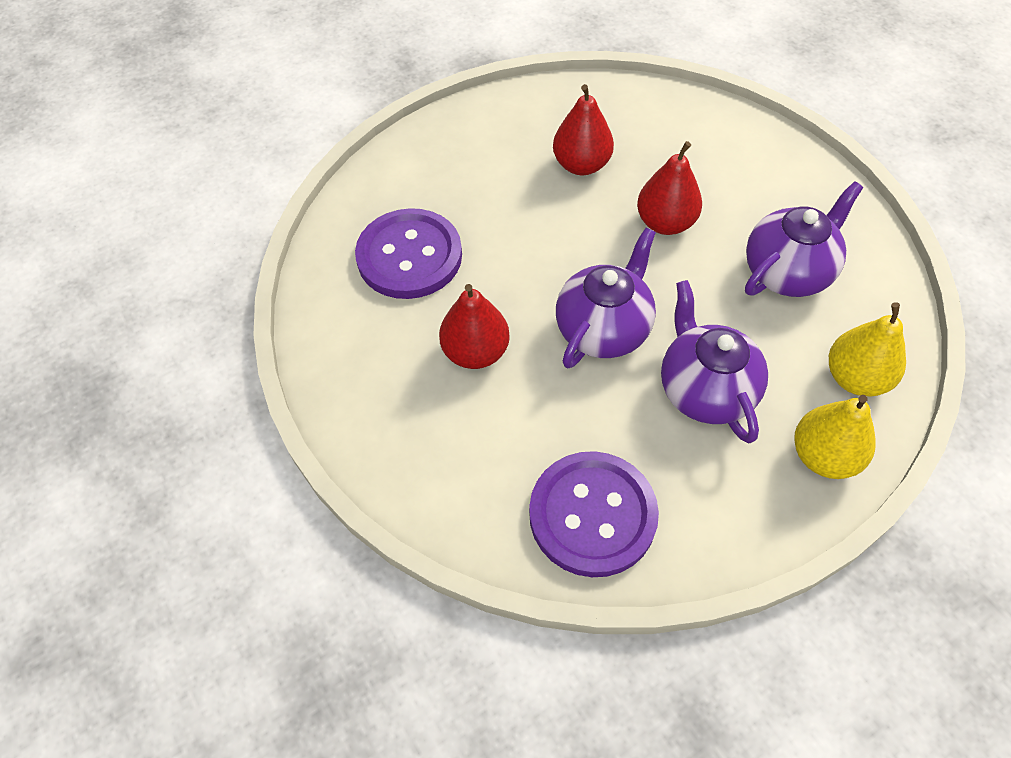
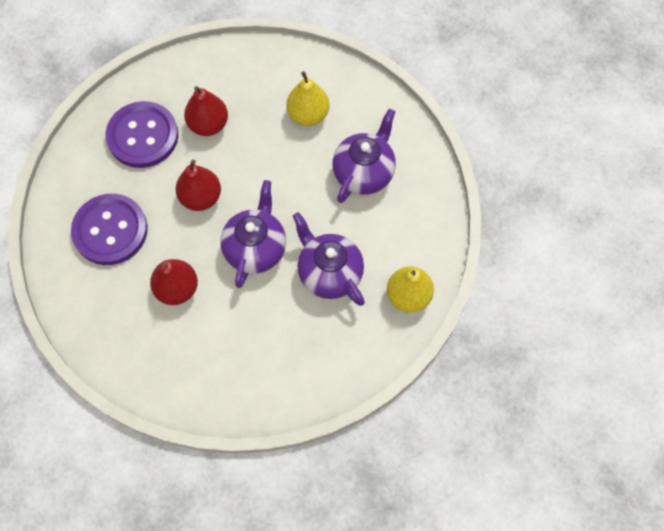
camera: 20 degrees left, 10 degrees up
purple button [529,451,659,577] -> purple button moved to [105,101,178,168]
red pear [637,141,702,235] -> red pear moved to [176,159,221,211]
yellow pear [829,303,906,396] -> yellow pear moved to [286,71,329,126]

